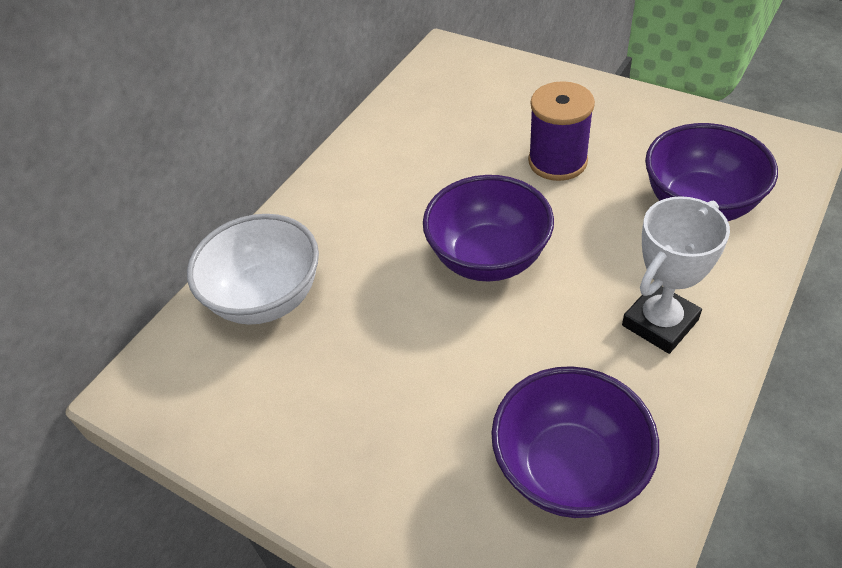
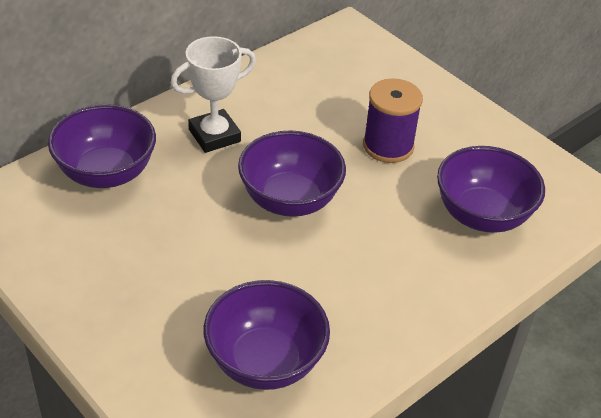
camera: 10 degrees right, 5 degrees down
white bowl [187,214,319,325] -> purple bowl [48,105,156,188]
white trophy [622,196,730,354] -> white trophy moved to [171,36,256,153]

